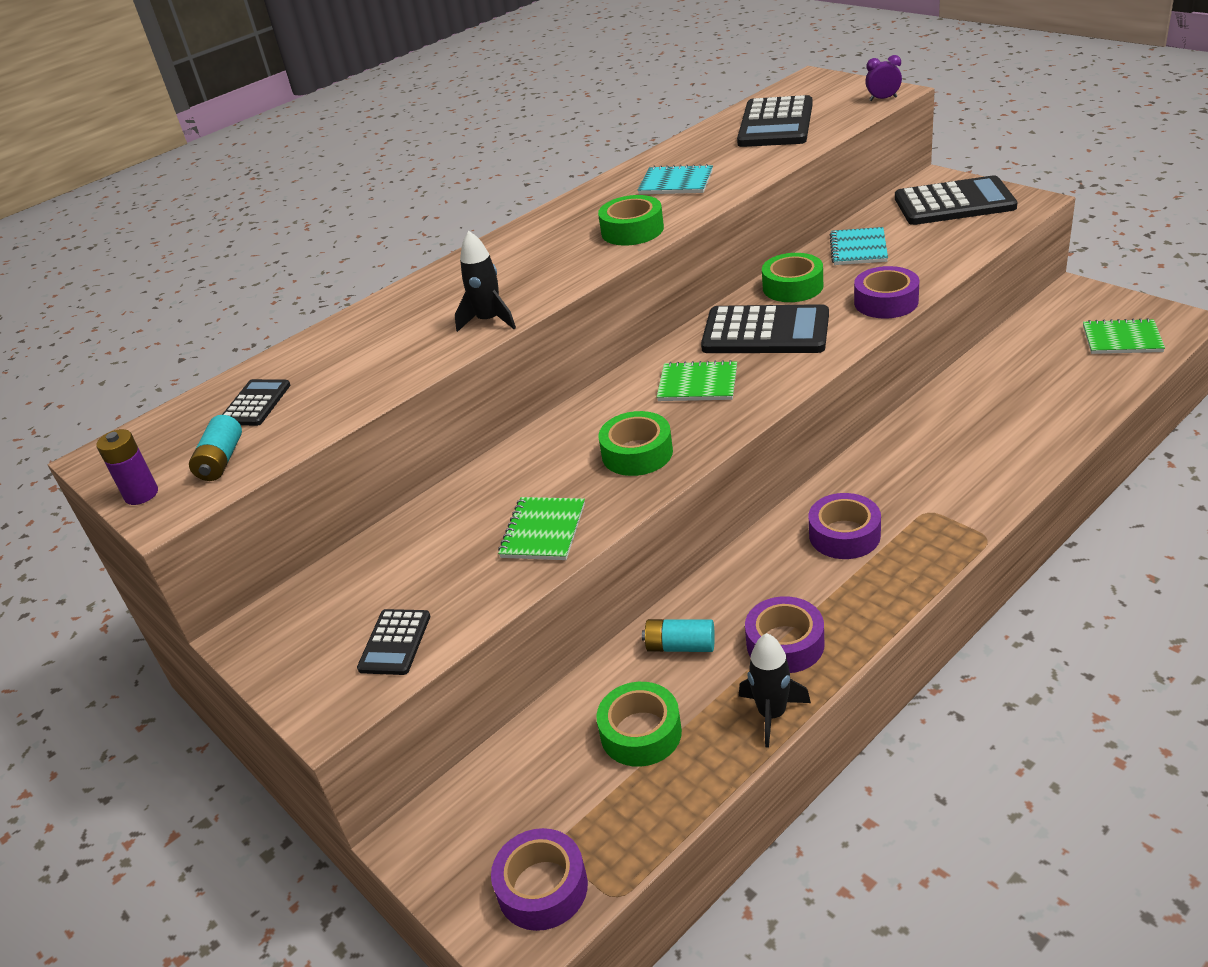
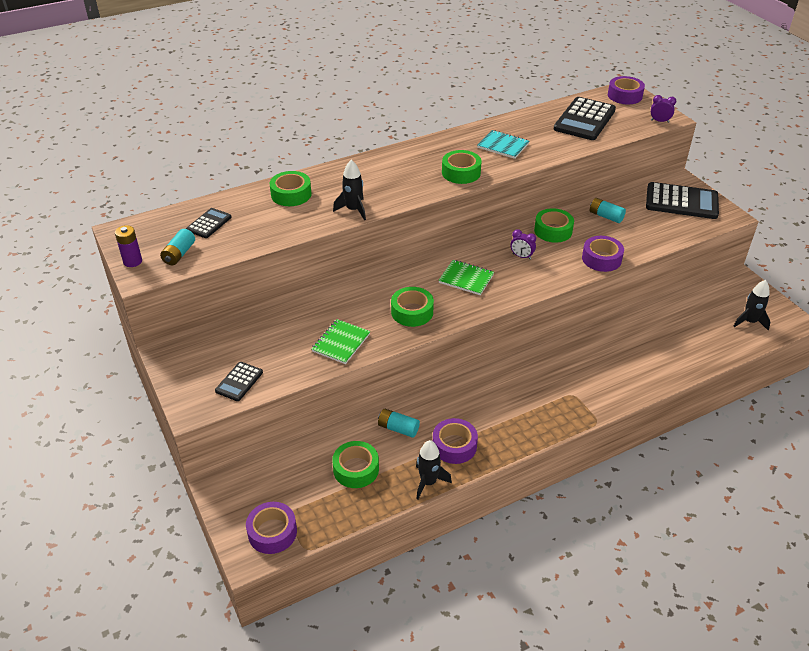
camera: 10 degrees right, 5 degrees up
black calculator [701,304,829,353] -> purple clock [510,229,536,260]
purple tape [809,493,881,559] -> purple tape moved to [608,76,645,104]
turquoise notebook [830,227,888,265] -> turquoise battery [590,198,626,223]
green notebook [1083,318,1165,354] -> black rocket [734,280,770,330]
none -> green tape [270,171,311,206]

